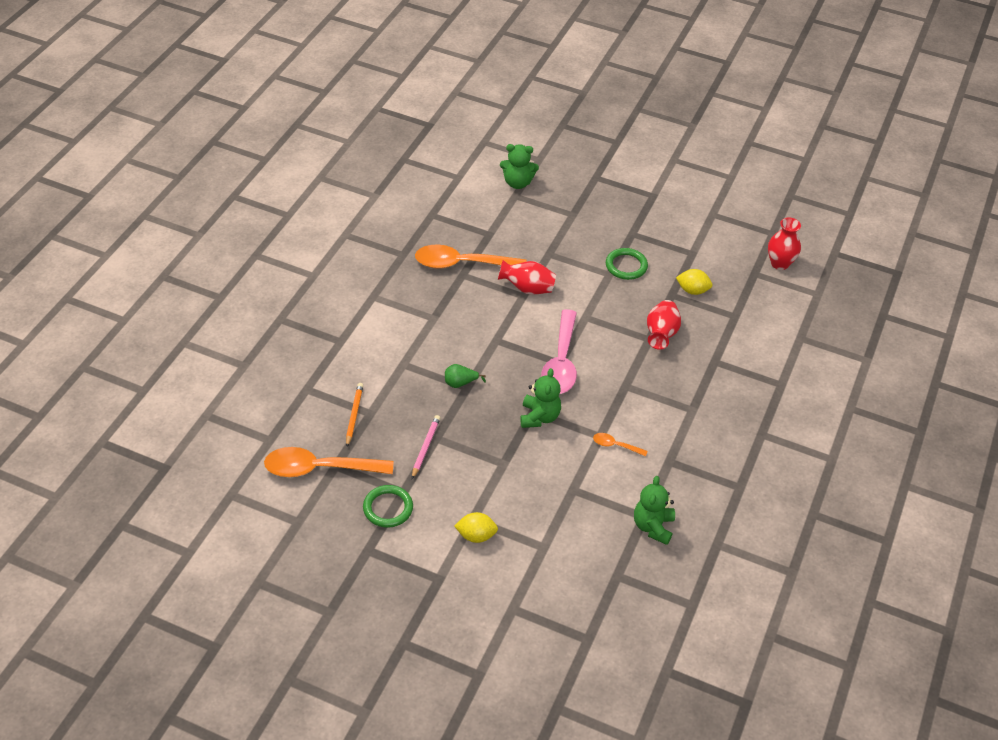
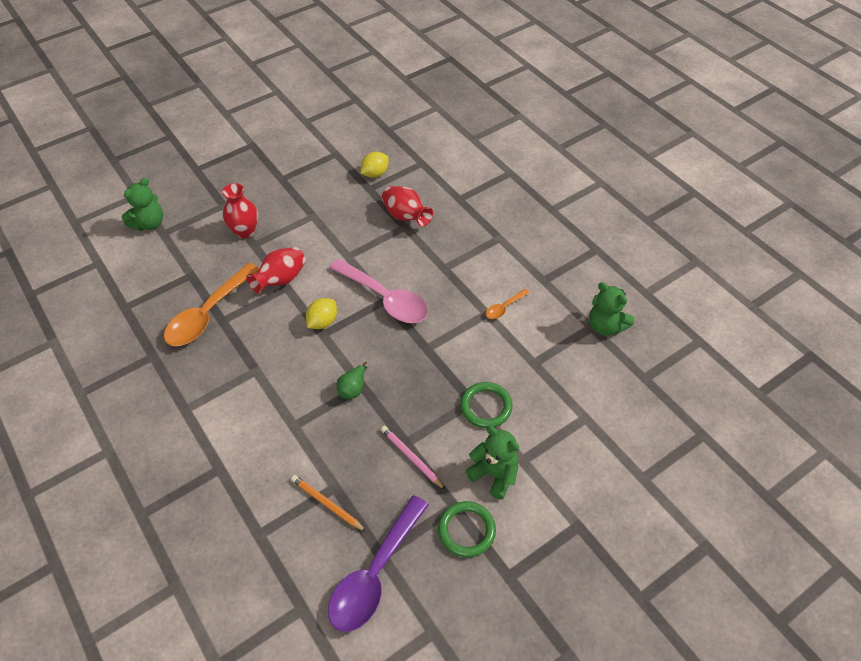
camera: 55 degrees left, 5 degrees up
orange spoon [264,447,393,477] -> purple spoon [328,495,429,632]
yellow lemon [454,512,498,543] -> yellow lemon moved to [306,298,337,329]
green teddy bear [520,368,561,428] -> green teddy bear moved to [466,426,519,499]
green ring [606,248,648,280] -> green ring moved to [460,382,513,428]
red vase [768,217,801,270] -> red vase moved to [222,183,258,238]

